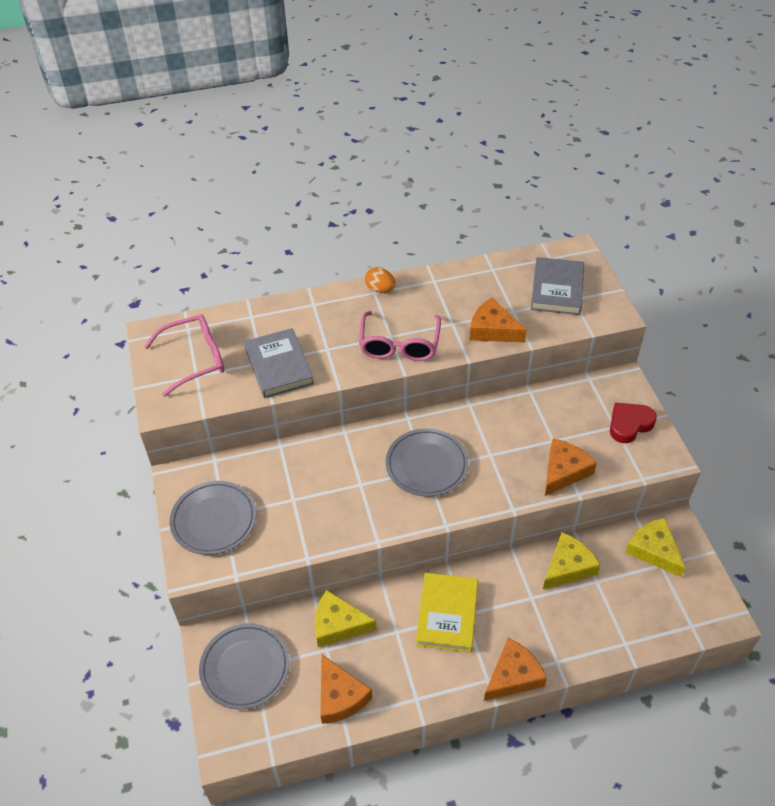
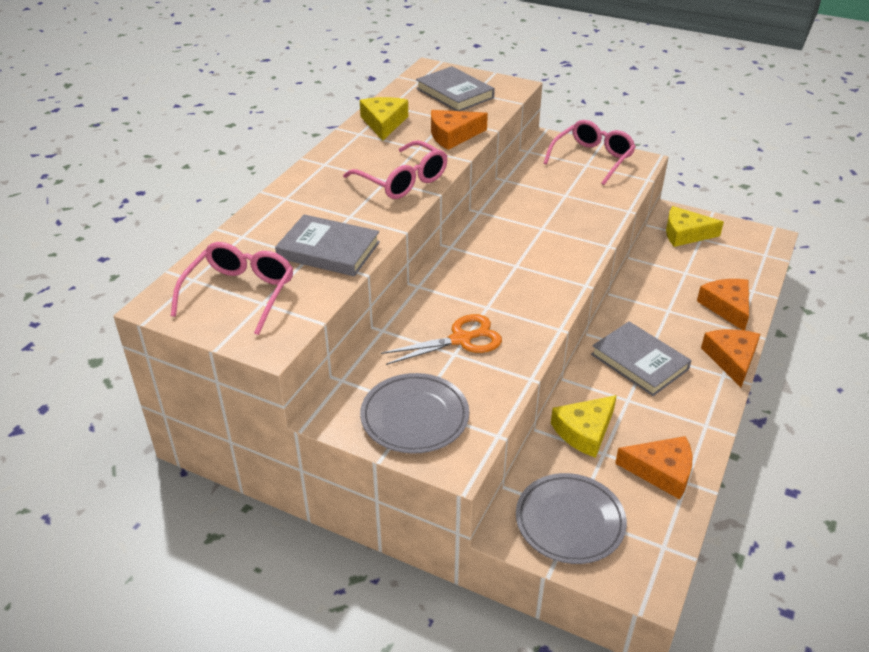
camera: 50 degrees left, 10 degrees down
orange egg [365,267,396,293] -> none
grey plate [386,428,469,497] -> none
yellow book [416,573,478,653] -> grey book [591,321,692,396]
yellow cheese [543,532,600,589] -> yellow cheese moved to [360,97,408,141]
orange cheese [545,439,597,496] -> orange cheese moved to [697,279,749,330]
red heart [610,403,657,443] -> pink glasses [544,120,636,185]
none -> orange scissors [381,314,502,365]

